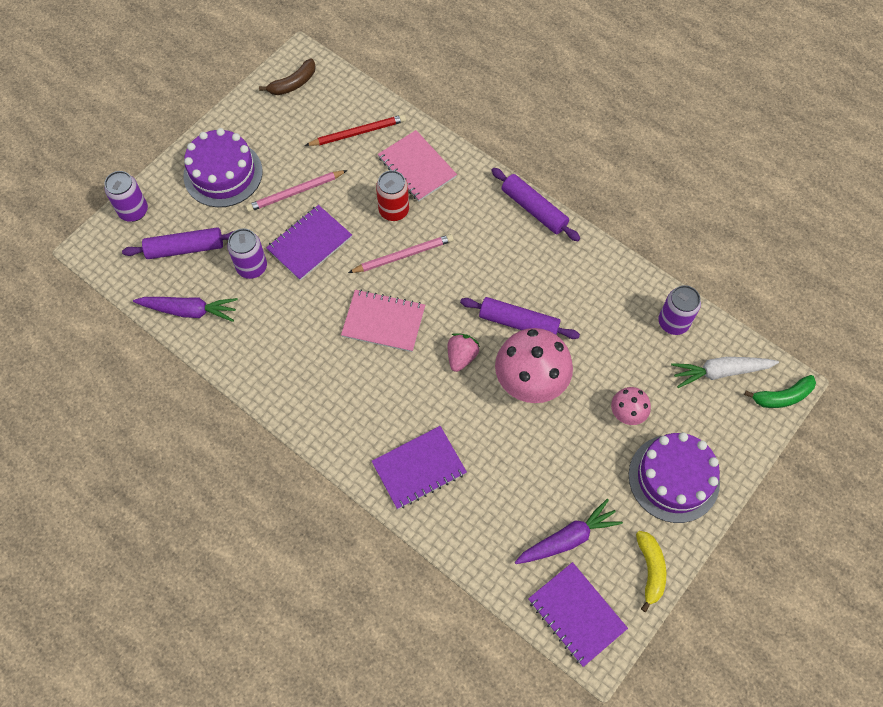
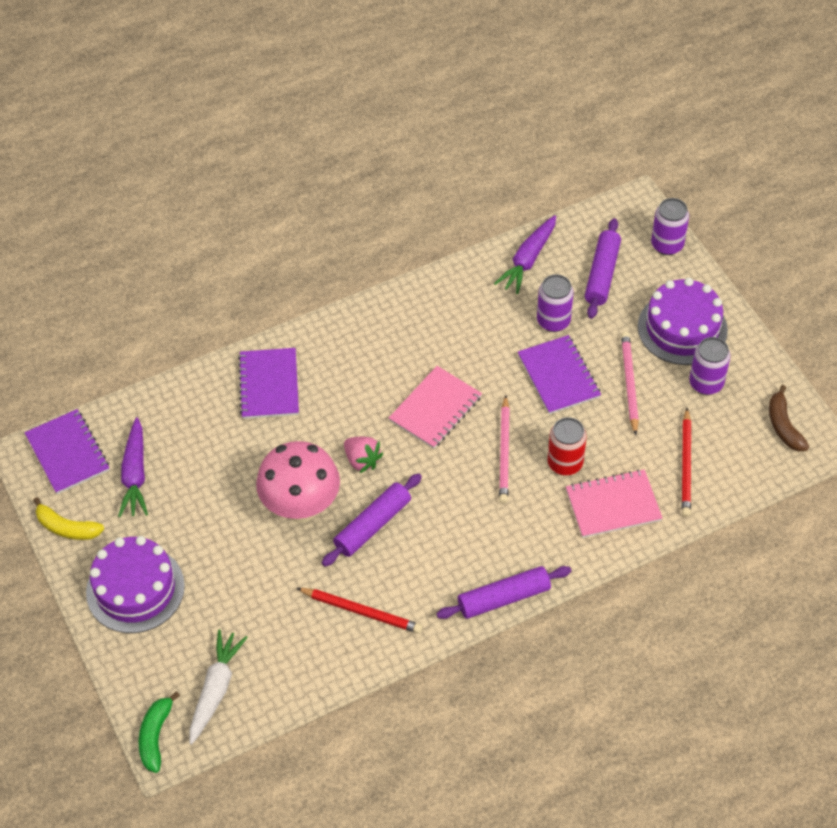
camera: 115 degrees right, 10 degrees down
purple notebook [528,562,628,667] -> purple notebook turned 75 degrees clockwise [25,409,109,494]
pink mushroom [611,387,651,425] -> none
purple can [658,285,701,335] -> purple can moved to [689,337,730,395]
none -> red pencil [297,588,423,634]

